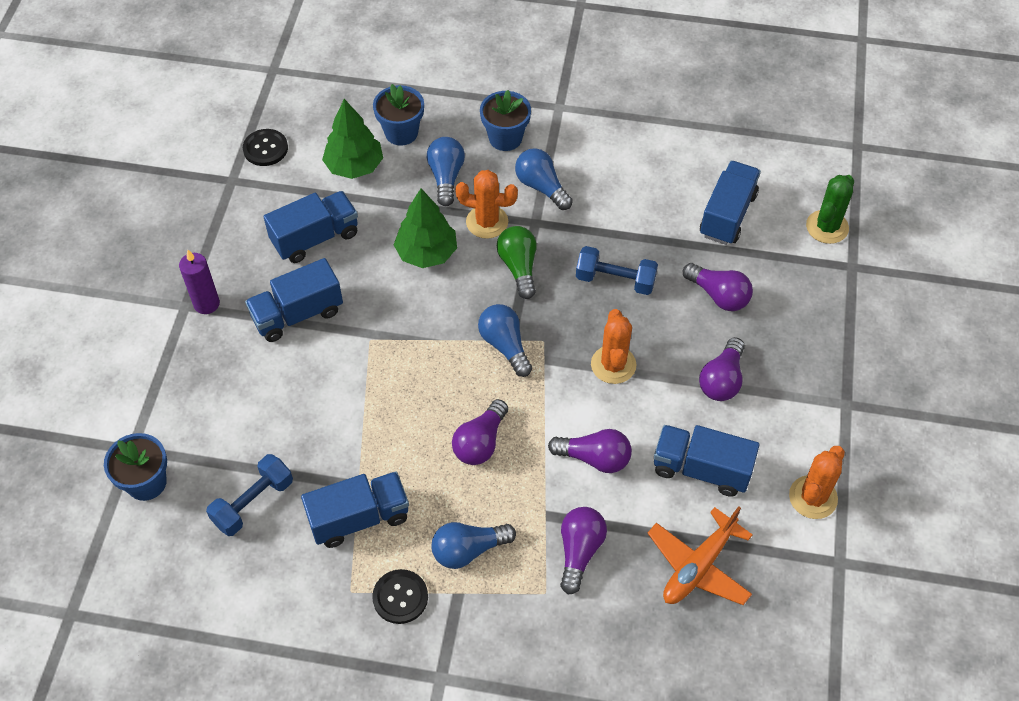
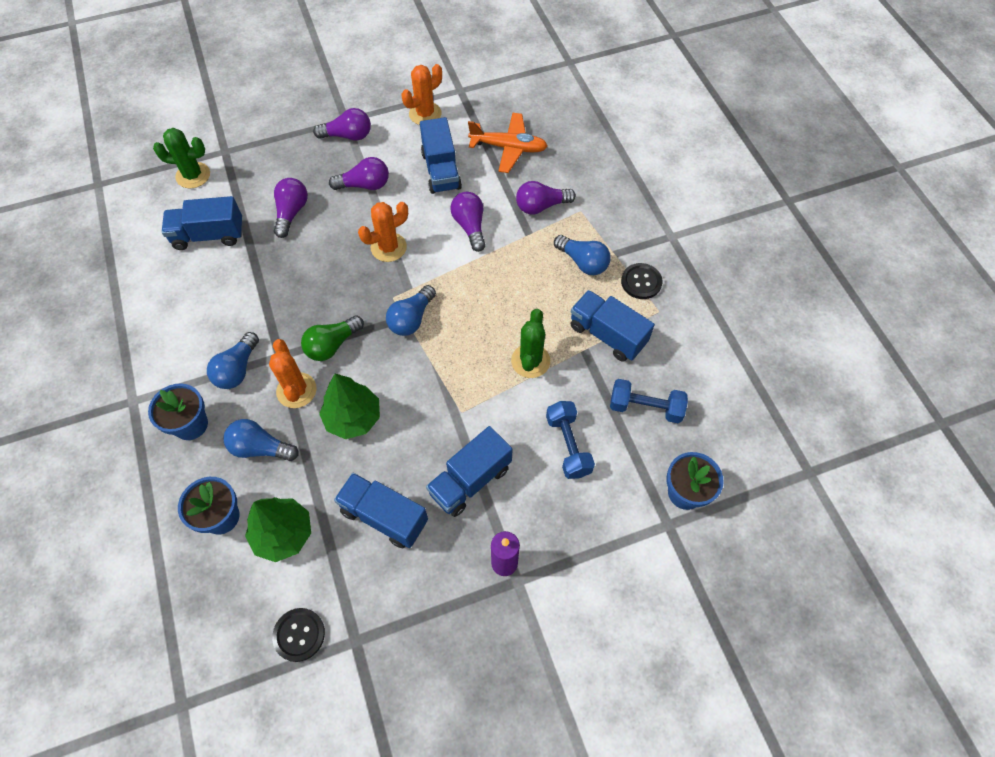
camera: 120 degrees left, 5 degrees up
blue truck [245,258,343,342] -> blue truck turned 105 degrees clockwise [426,426,513,517]
blue light bulb [427,137,465,206] -> blue light bulb turned 45 degrees clockwise [224,419,299,461]
purple light bulb [452,399,508,465] -> purple light bulb moved to [313,108,371,141]
blue dumbbell [576,246,658,295] -> blue dumbbell moved to [546,401,595,479]
orange cactus [789,446,845,519] -> orange cactus turned 45 degrees counterclockwise [402,64,442,125]
none -> green cactus [511,309,550,378]

